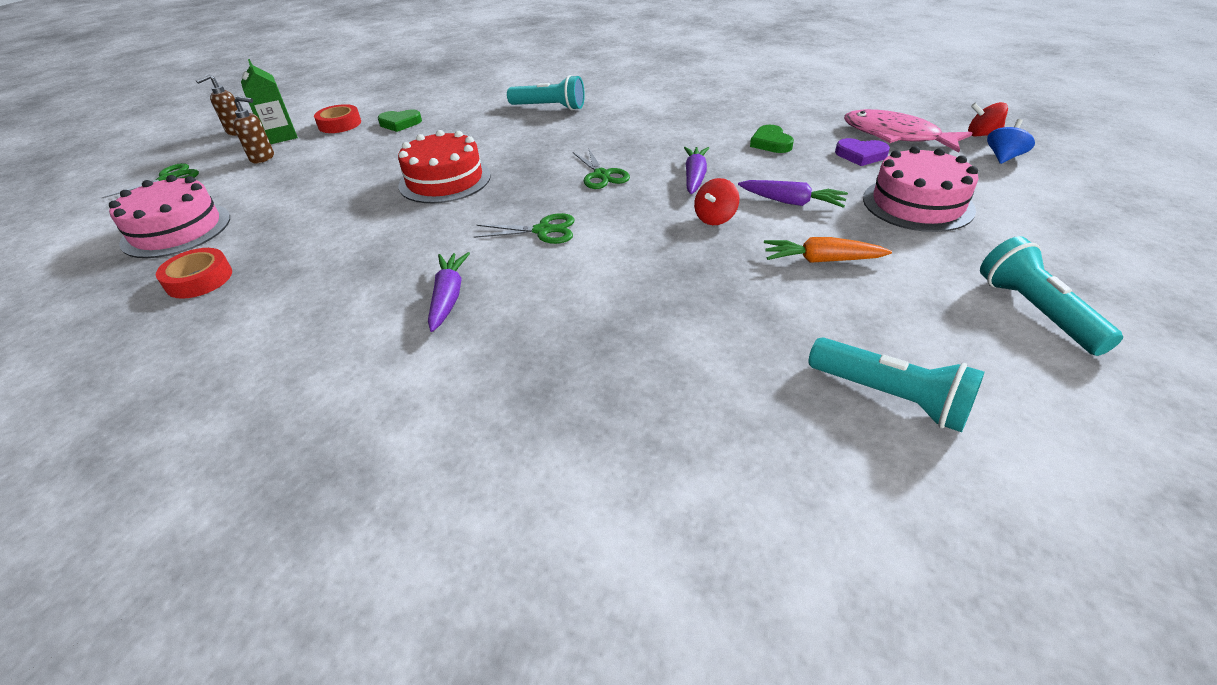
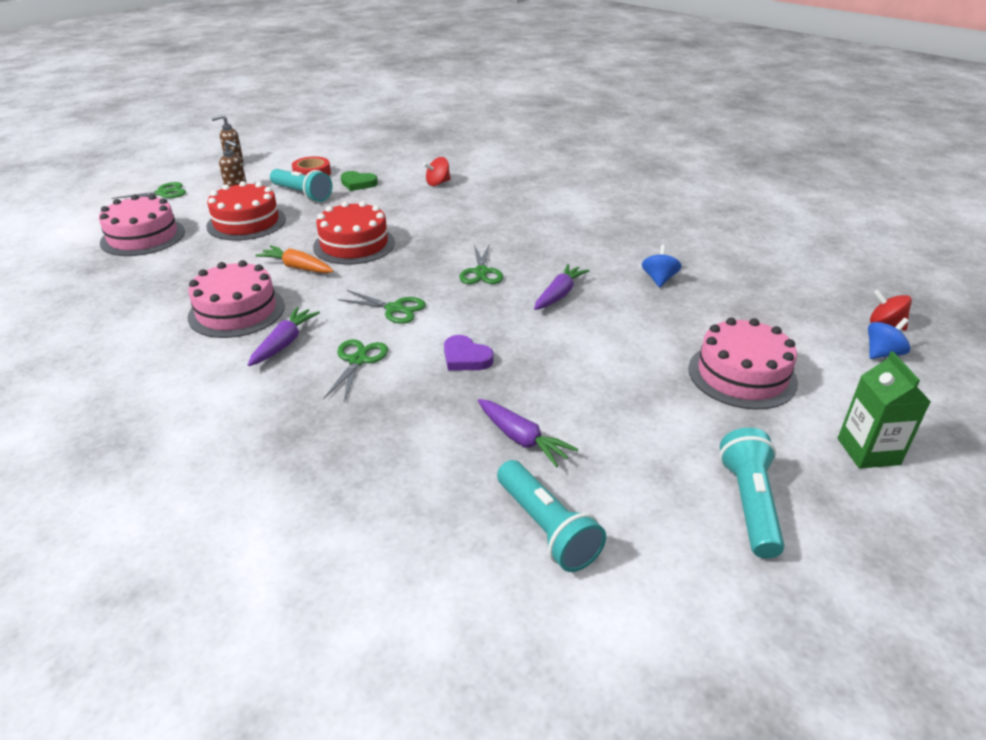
camera: 20 degrees right, 5 degrees down
red tape [156,248,232,299] -> none
green carton [241,59,298,144] -> green carton moved to [838,351,931,468]
turquoise flashlight [507,75,585,110] -> turquoise flashlight moved to [270,169,332,202]
red spinning top [694,178,739,225] -> red spinning top moved to [423,157,451,186]
purple carrot [738,180,848,208] -> purple carrot moved to [478,399,578,467]
green heart [750,125,794,153] -> blue spinning top [642,245,682,287]
orange carrot [764,237,892,263] -> orange carrot moved to [255,245,334,273]
purple heart [835,138,890,166] -> purple heart moved to [444,335,494,371]
pink fish [844,109,972,152] -> none
none -> pink cake [188,260,285,338]
none -> red cake [206,181,286,241]
none -> green scissors [323,339,388,402]

